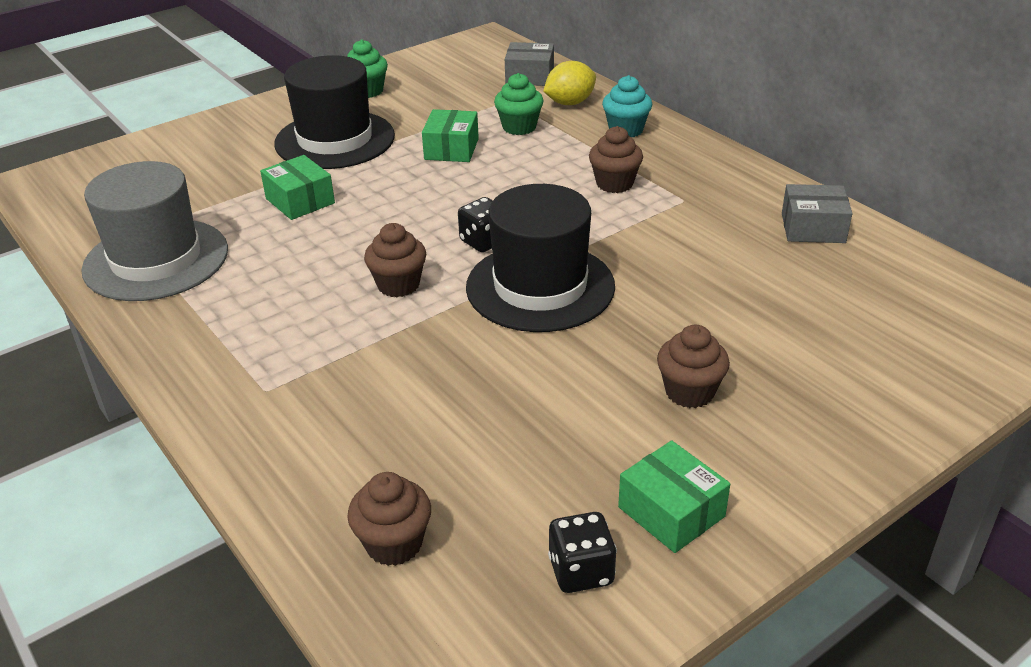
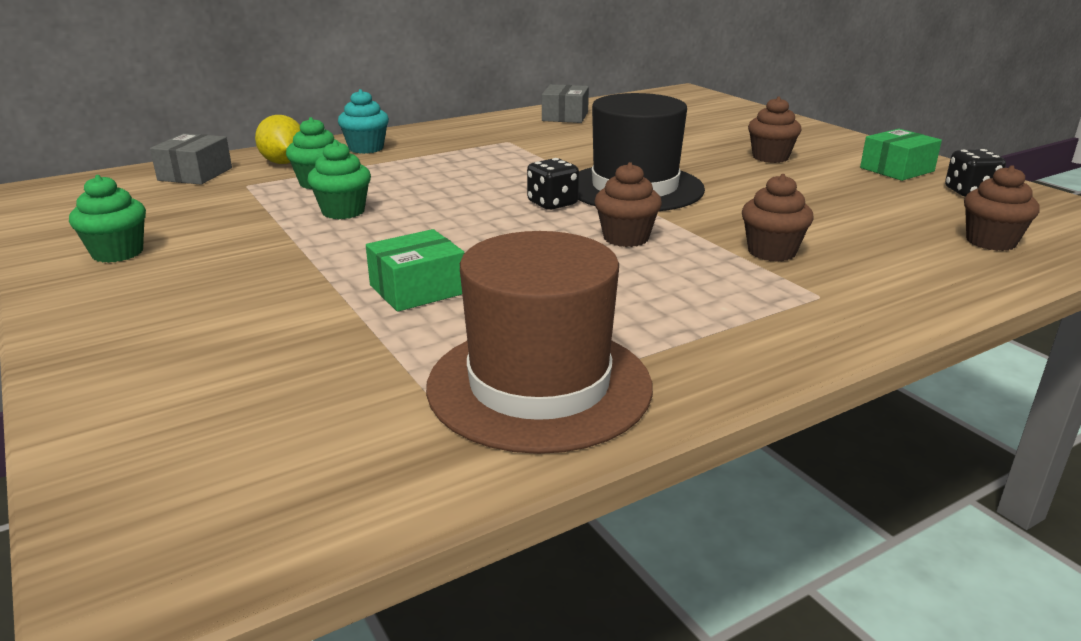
camera: 85 degrees left, 10 degrees down
grey hat [81,161,228,301] -> brown hat [426,231,653,454]
black hat [274,55,395,169] -> none
green box [422,109,479,162] -> green cupcake [307,141,371,219]
brown cupcake [589,126,643,193] -> brown cupcake moved to [742,174,814,262]

